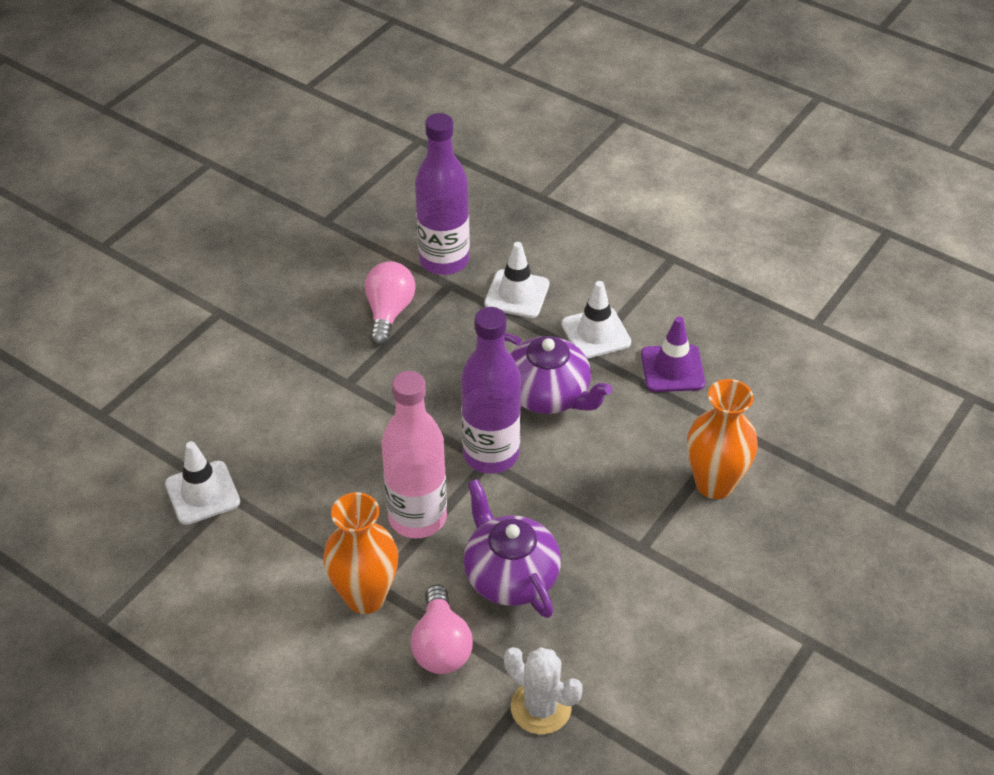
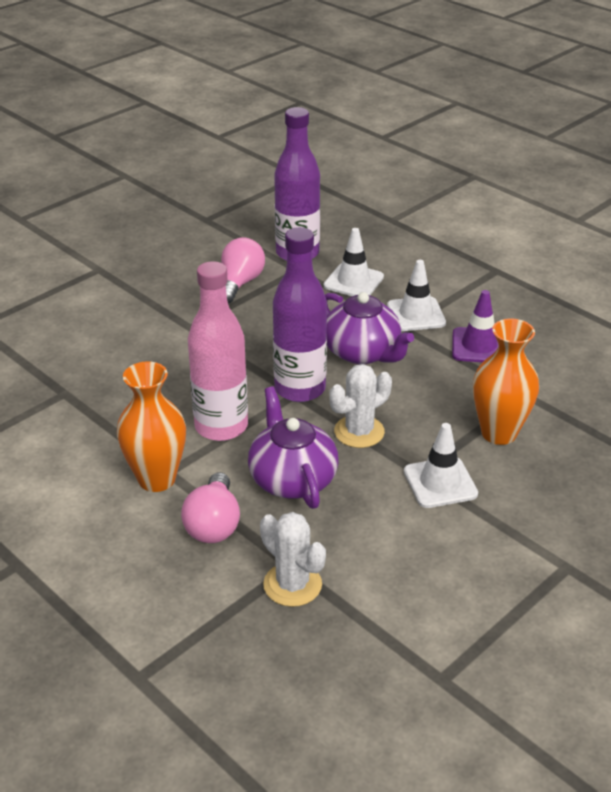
camera: 10 degrees right, 10 degrees down
white traffic cone [165,441,240,525] -> white traffic cone moved to [404,423,478,508]
none -> white cactus [329,364,392,448]

